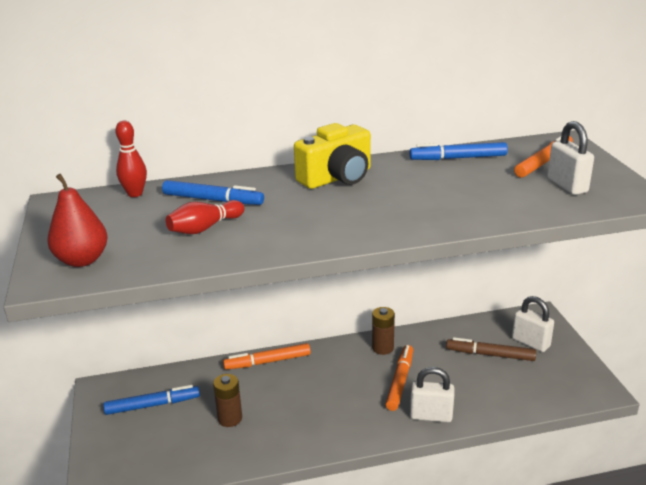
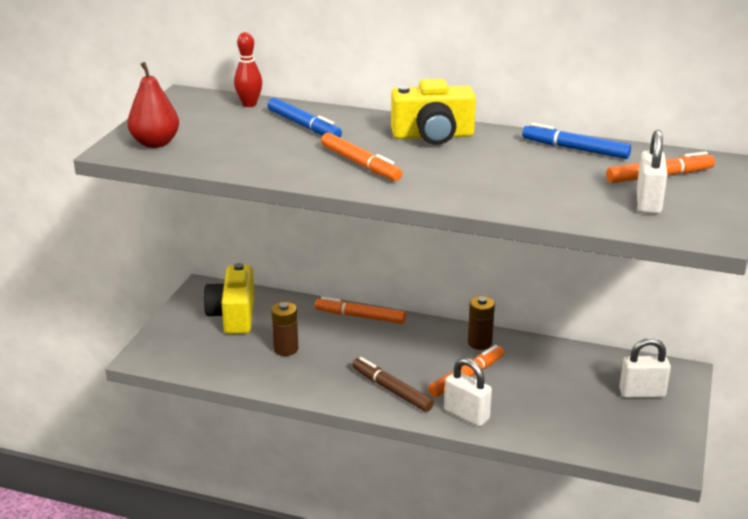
camera: 30 degrees right, 0 degrees up
blue marker [103,385,200,415] -> yellow camera [203,263,254,334]
red bowling pin [166,200,244,234] -> none
brown marker [446,337,536,361] -> brown marker moved to [352,357,434,412]
white padlock [512,296,554,352] -> white padlock turned 75 degrees counterclockwise [619,338,671,398]
none -> orange marker [321,133,402,181]

